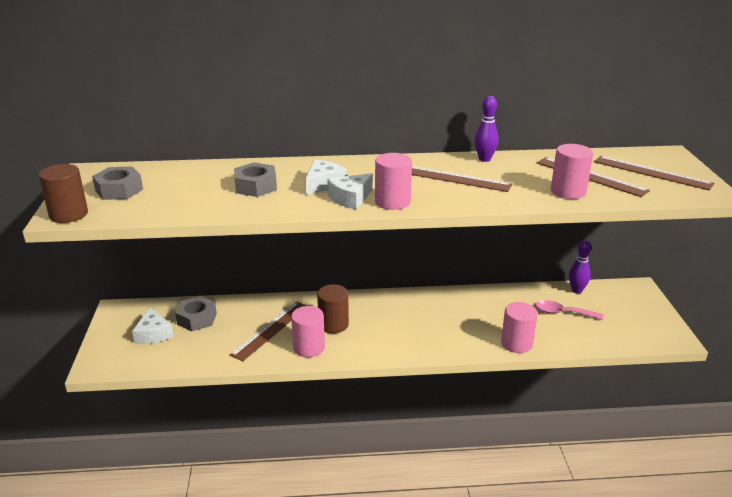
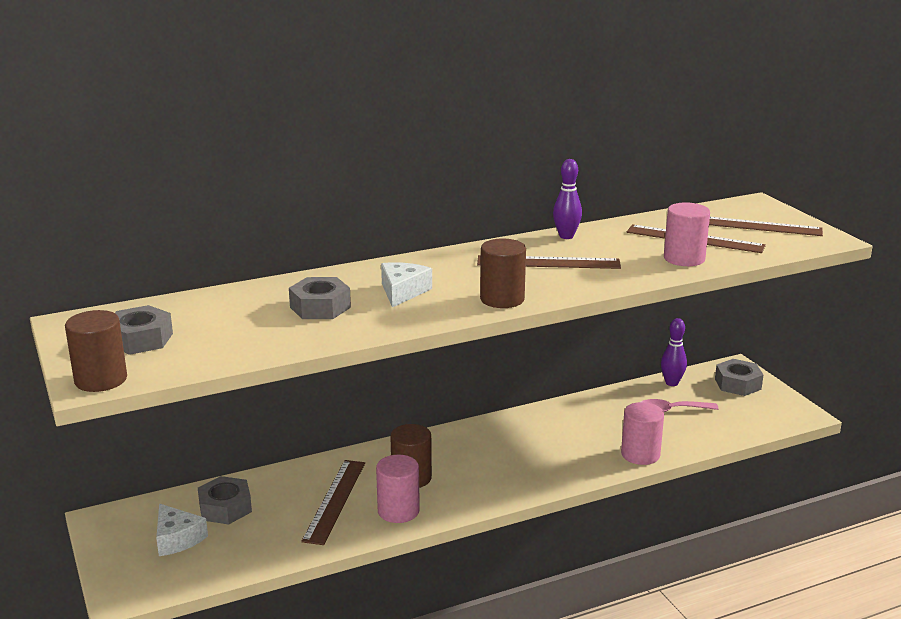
camera: 20 degrees left, 5 degrees down
white cheese [327,173,373,209] -> none
pink cylinder [375,153,412,210] -> brown cylinder [480,239,526,308]
none -> grey nut [715,359,763,396]

